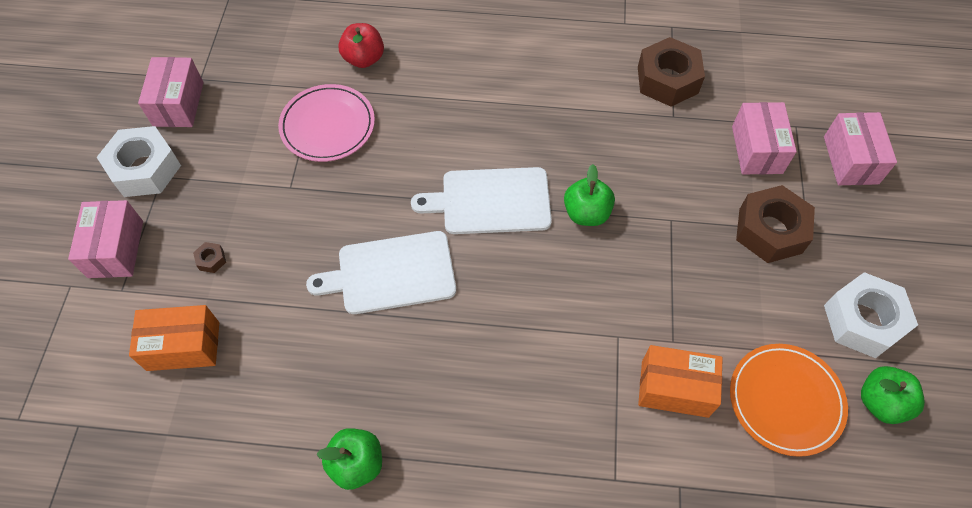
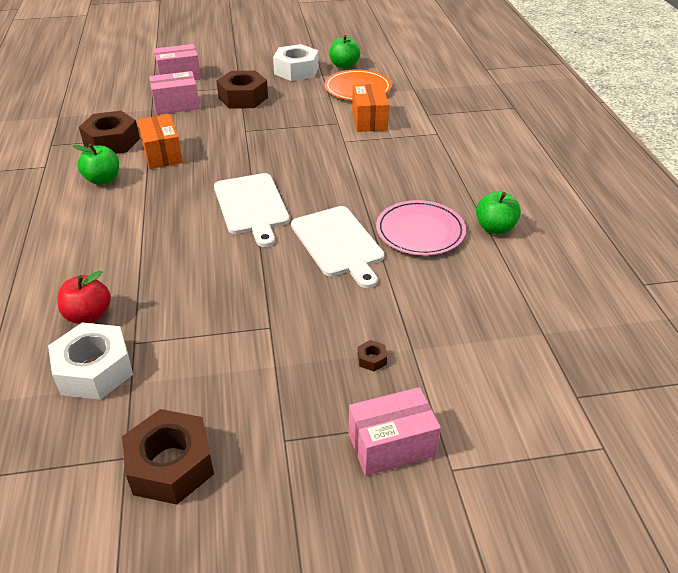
camera: 105 degrees left, 20 degrees down
white nut [97,126,181,197] -> white nut moved to [48,322,133,400]
orange box [129,305,219,371] -> orange box moved to [137,114,183,169]
pink box [138,57,203,127] -> brown nut [122,409,214,505]
pink plate [278,84,375,162] -> pink plate moved to [376,200,466,256]
green apple [564,164,615,226] -> green apple moved to [73,144,119,185]

